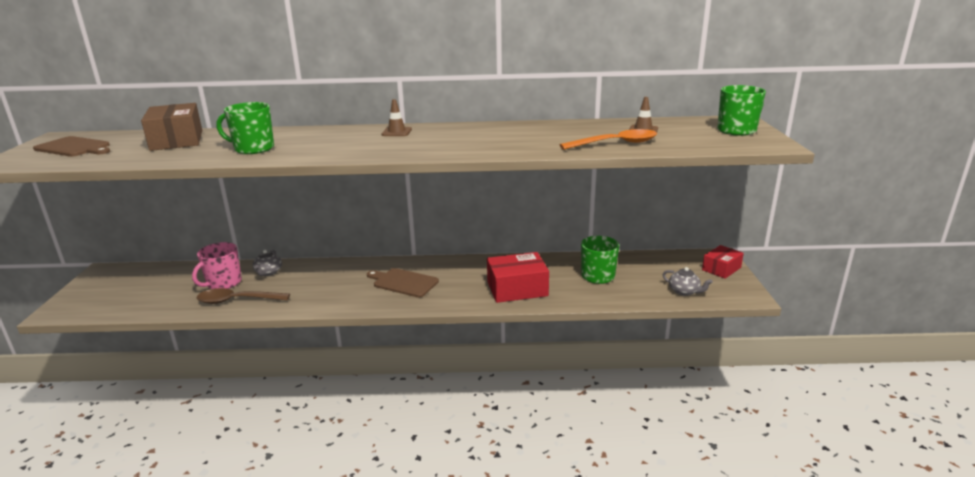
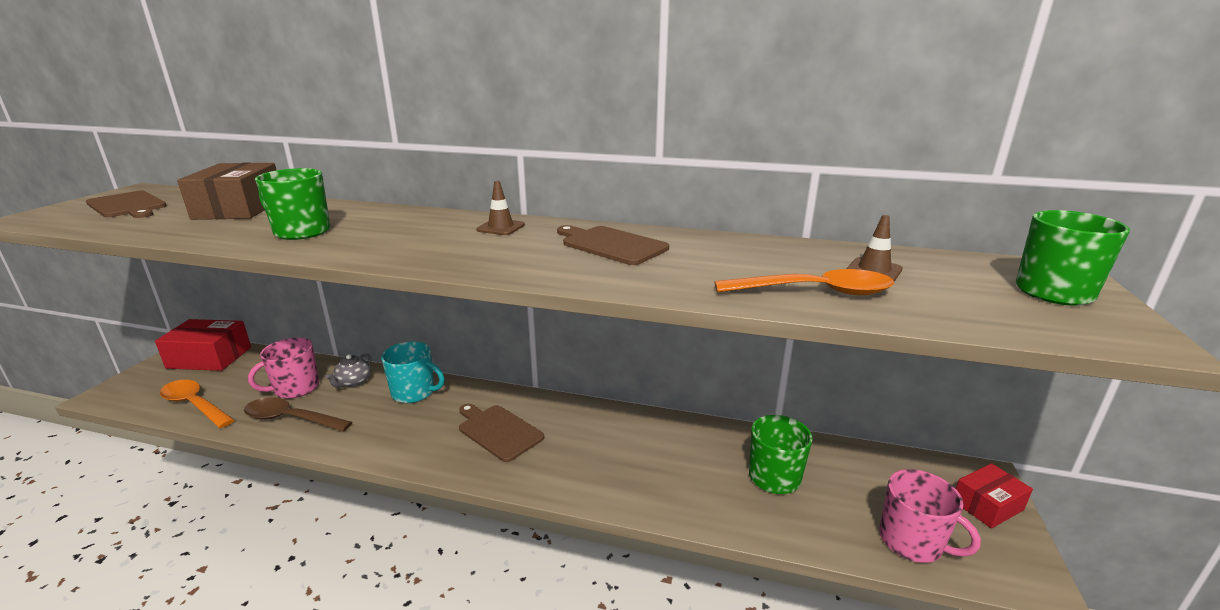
camera: 15 degrees right, 0 degrees up
red box [487,252,549,303] -> red box moved to [155,319,251,371]
grey teapot [662,267,713,296] -> pink mug [879,469,981,563]
none -> orange spoon [160,380,234,428]
none -> turquoise mug [381,342,445,403]
none -> brown cutting board [557,225,669,265]

